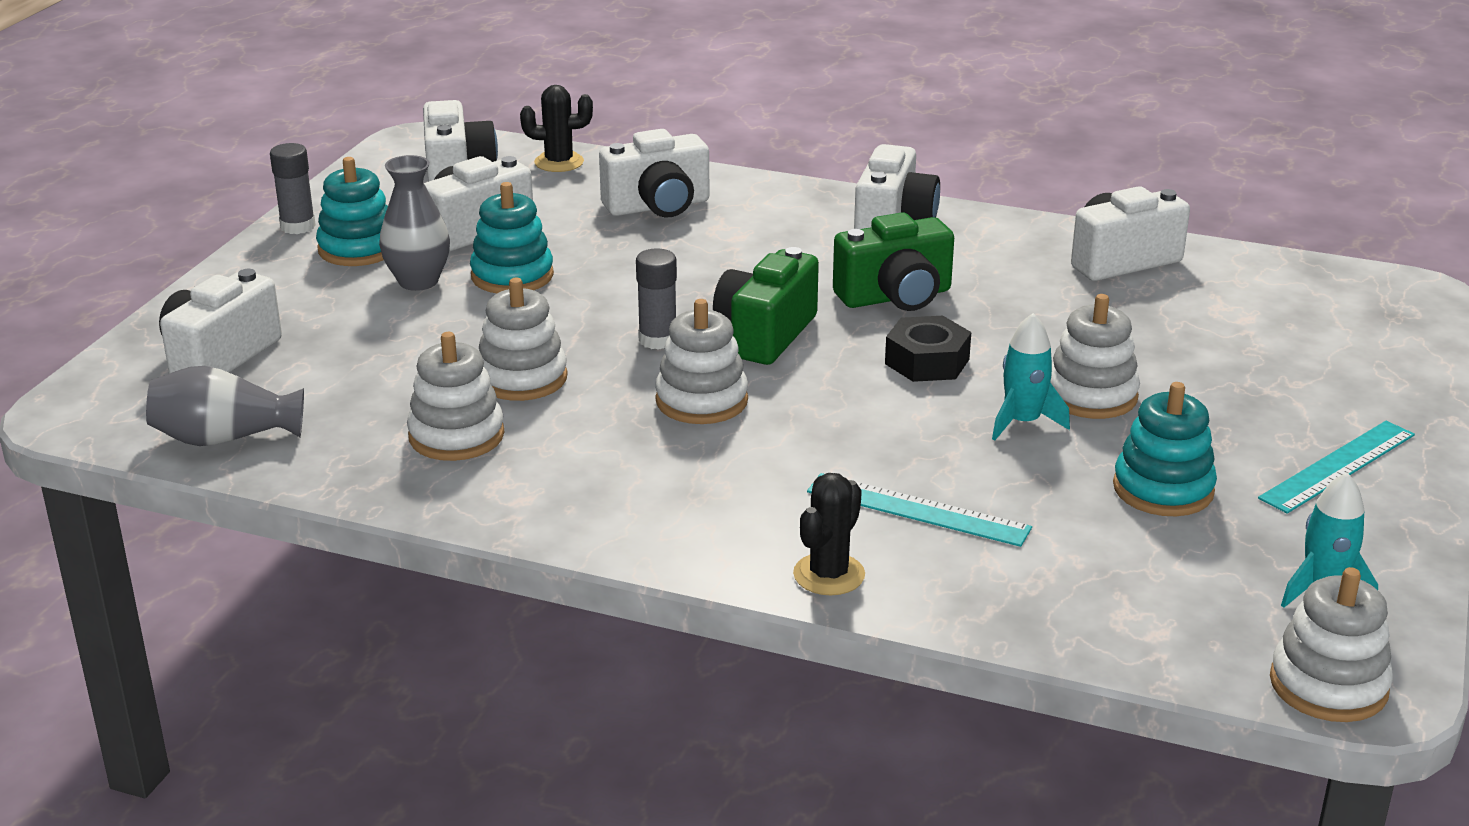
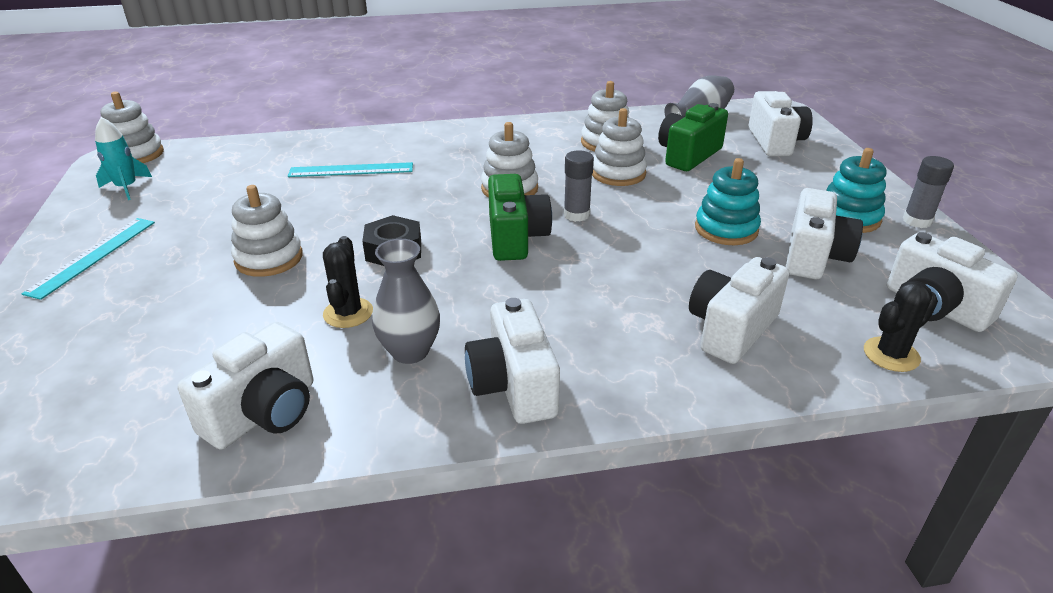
camera: 150 degrees right, 5 degrees up
grey vase [379,155,450,291] -> grey vase moved to [372,239,440,364]
black cactus [793,473,865,595] -> black cactus moved to [323,236,373,328]
green camera [833,212,954,311] -> green camera moved to [658,103,728,171]
turquoise rocket [992,313,1070,440] -> none
turquoise stacking toy [1113,382,1217,516] -> none

